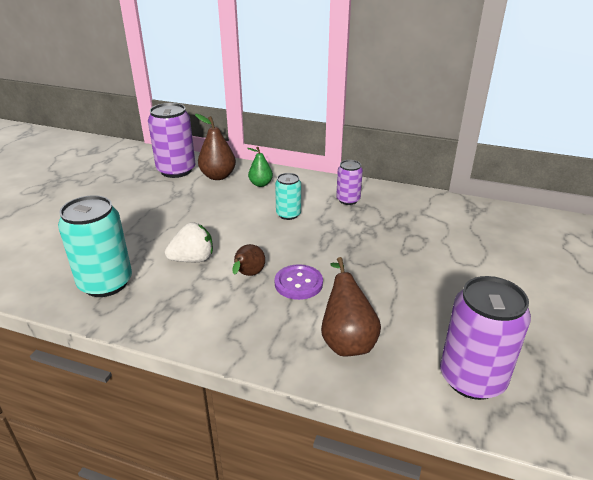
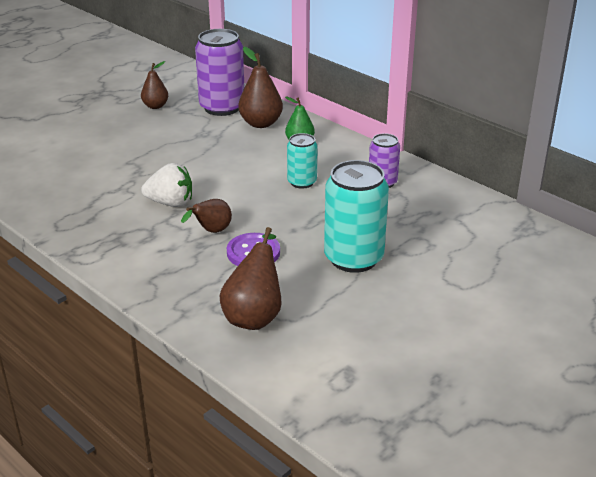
camera: 25 degrees right, 0 degrees up
turquoise can [58,195,132,297] -> turquoise can moved to [324,160,389,273]
purple can [440,276,531,400] -> none
none -> brown pear [141,61,168,109]

